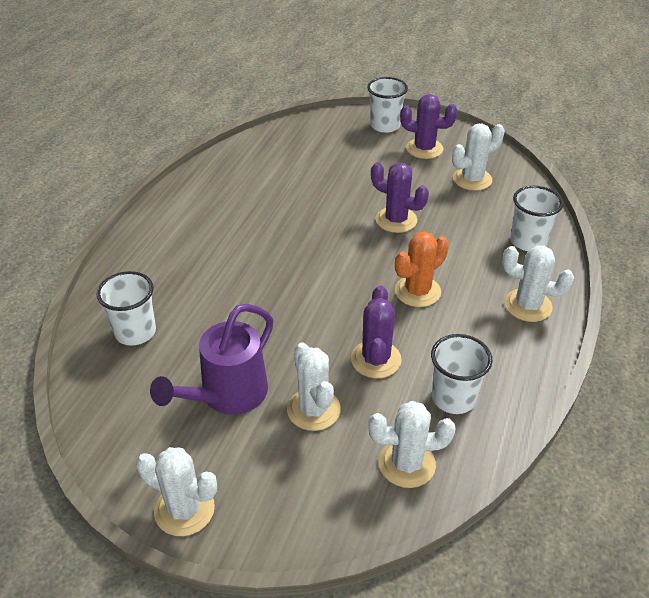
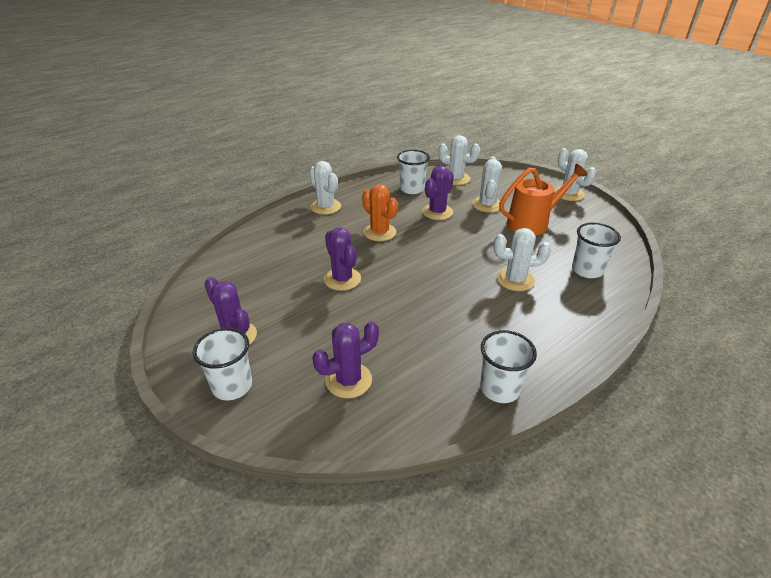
camera: 150 degrees left, 5 degrees down
purple watering can [150,304,273,415] -> orange watering can [499,164,588,235]
orange cactus [395,231,449,307] -> orange cactus turned 60 degrees clockwise [362,184,398,241]
white cactus [452,123,505,191] -> white cactus moved to [494,228,551,291]
white cup [510,186,563,251] -> white cup moved to [480,330,537,403]
none -> purple cactus [312,321,379,398]

